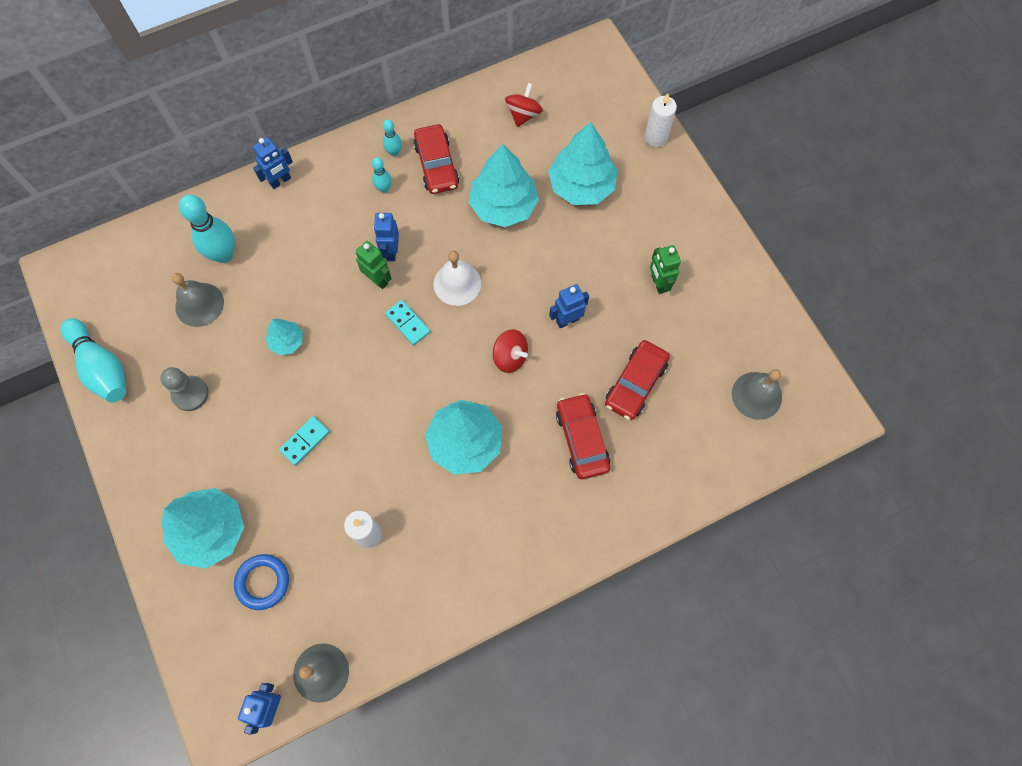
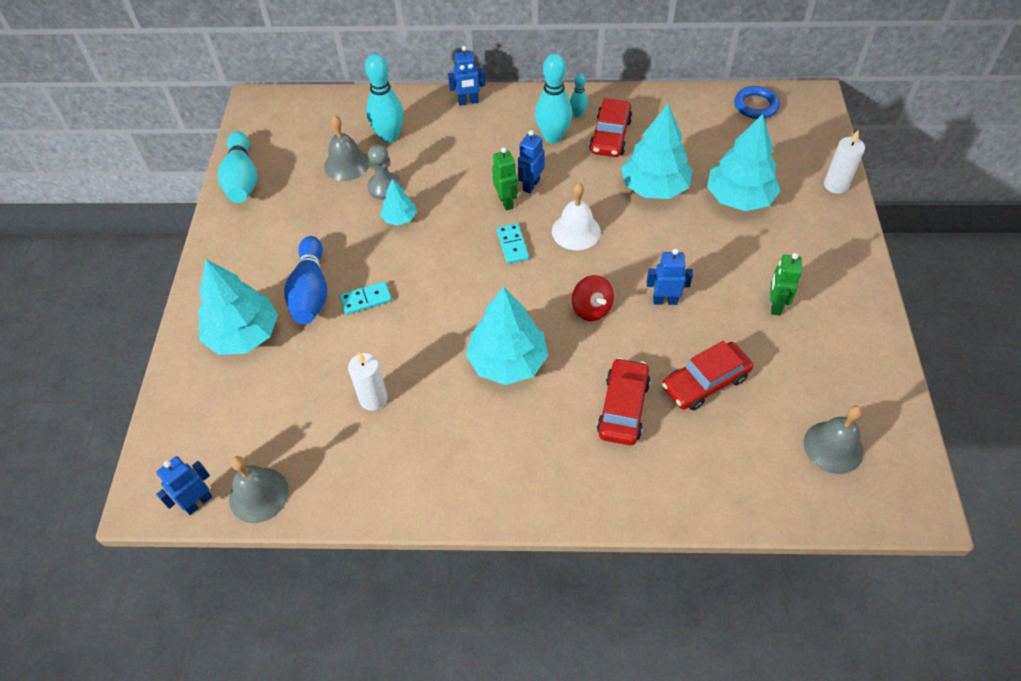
camera: 30 degrees right, 15 degrees down
grey pawn [160,367,209,411] -> grey pawn moved to [367,144,402,200]
blue ring [234,554,289,610] -> blue ring moved to [734,86,780,119]
turquoise bowling pin [372,157,392,193] -> turquoise bowling pin [535,54,572,144], size x1.96
red spinning top [505,83,543,127] -> none
none -> blue bowling pin [284,236,327,324]

